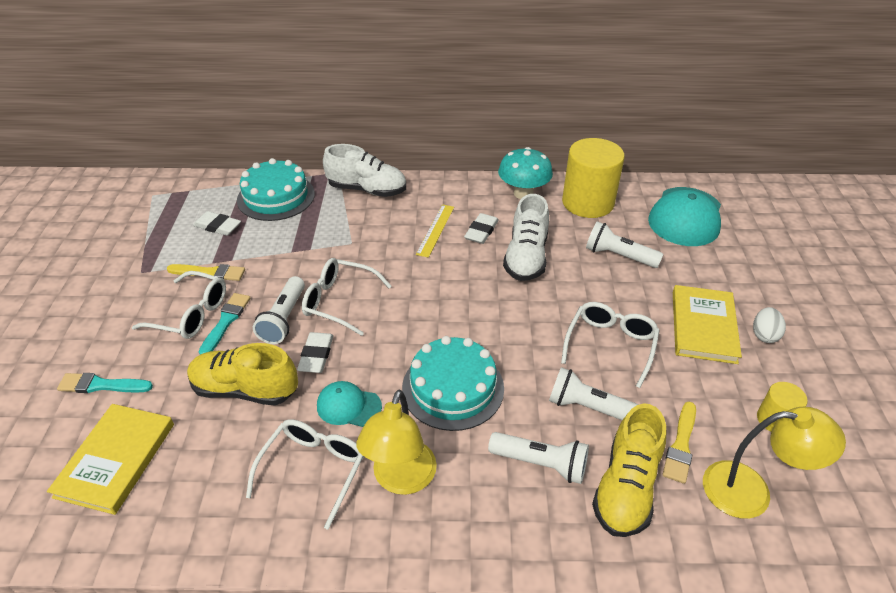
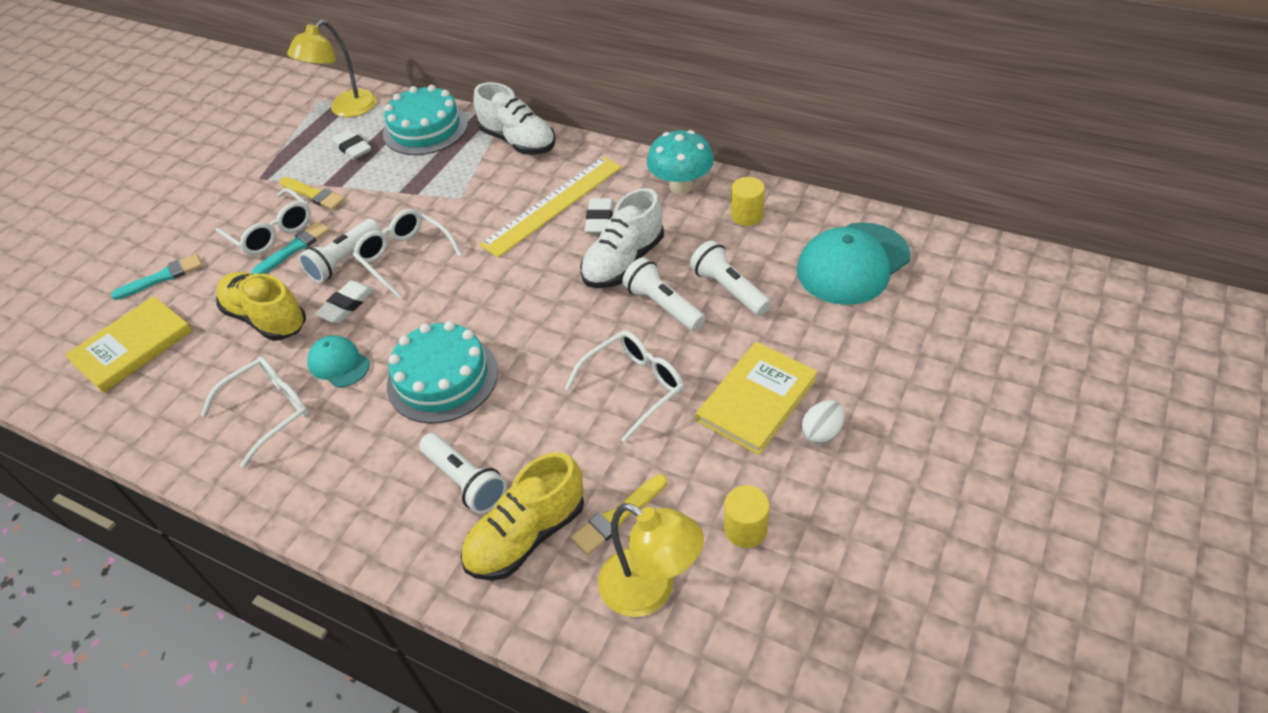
camera: 30 degrees right, 5 degrees up
turquoise brush [57,373,153,393] -> turquoise brush turned 120 degrees clockwise [111,254,202,300]
yellow lamp [356,390,437,495] -> yellow lamp moved to [287,20,377,117]
yellow ruler [416,204,454,258] -> yellow ruler [479,157,622,258], size x1.78
white eraser [464,213,499,244] -> white eraser turned 45 degrees counterclockwise [584,198,613,233]
white flashlight [549,367,639,420] -> white flashlight moved to [622,257,705,331]
yellow cylinder [562,138,625,218] -> yellow cylinder [731,177,765,226], size x0.49

